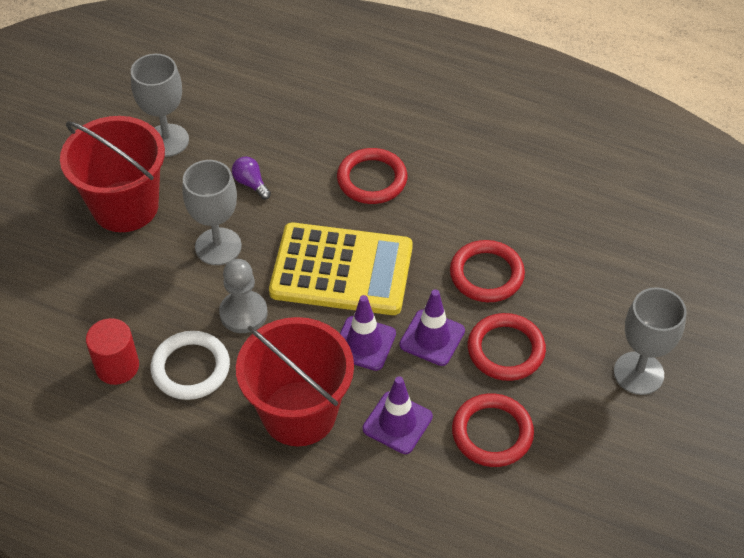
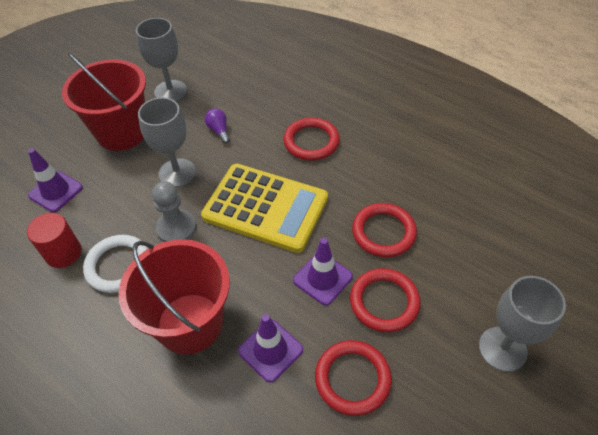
camera: 15 degrees right, 0 degrees up
purple traffic cone [340,295,396,371] -> purple traffic cone moved to [28,148,83,212]

